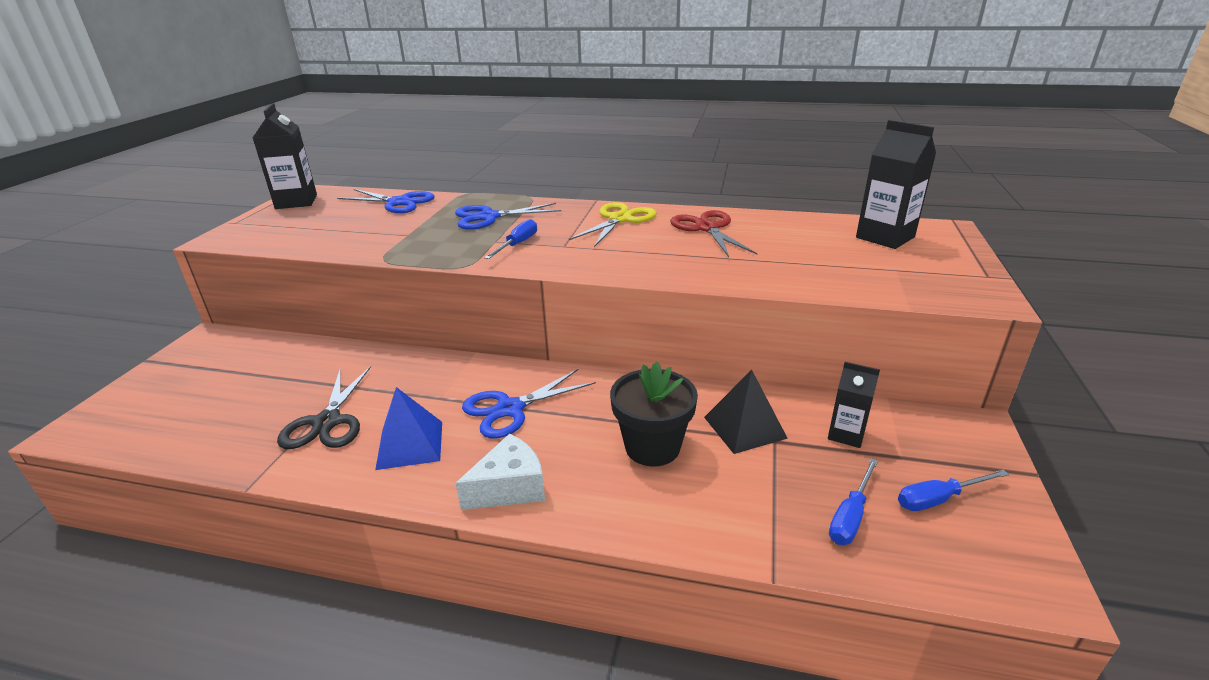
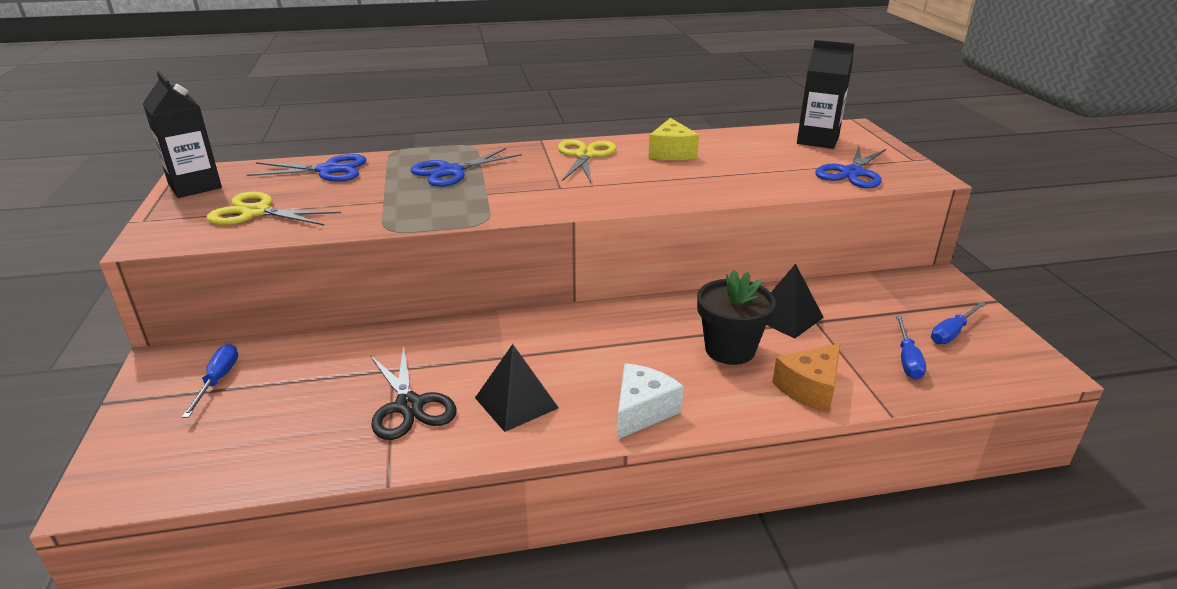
camera: 25 degrees left, 0 degrees up
blue pyramid [375,387,442,470] -> black pyramid [475,344,559,432]
blue scissors [462,369,596,439] -> blue scissors moved to [815,146,886,188]
blue screwdriver [484,219,537,259] -> blue screwdriver moved to [182,344,238,418]
red scissors [670,210,758,257] -> yellow cheese [649,118,699,160]
black carton [828,362,880,448] -> none
none -> yellow scissors [206,192,341,226]
none -> orange cheese [772,343,840,413]

